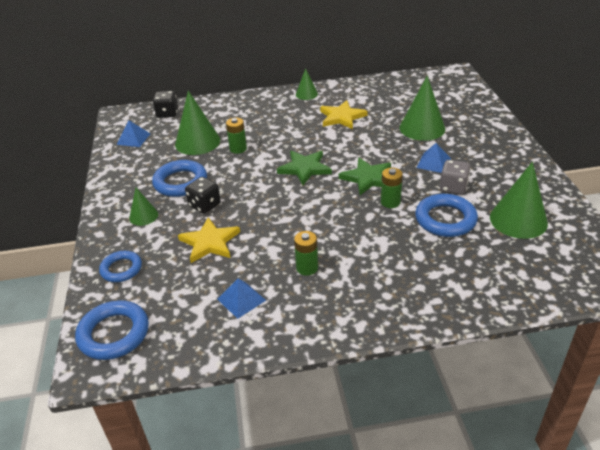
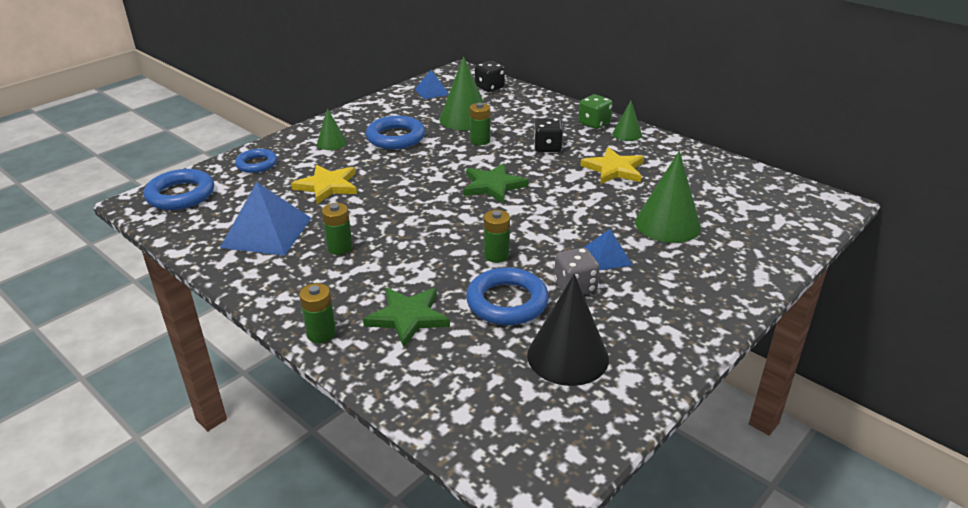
camera: 50 degrees right, 5 degrees down
black dice [185,177,221,214] -> black dice moved to [534,118,563,152]
blue pyramid [217,278,266,319] -> blue pyramid [220,182,311,256], size x1.82
green star [339,158,391,195] -> green star moved to [363,288,450,347]
green cone [490,162,548,239] -> black cone [527,274,609,386]
none -> green battery [299,283,336,343]
none -> green dice [578,94,613,129]

